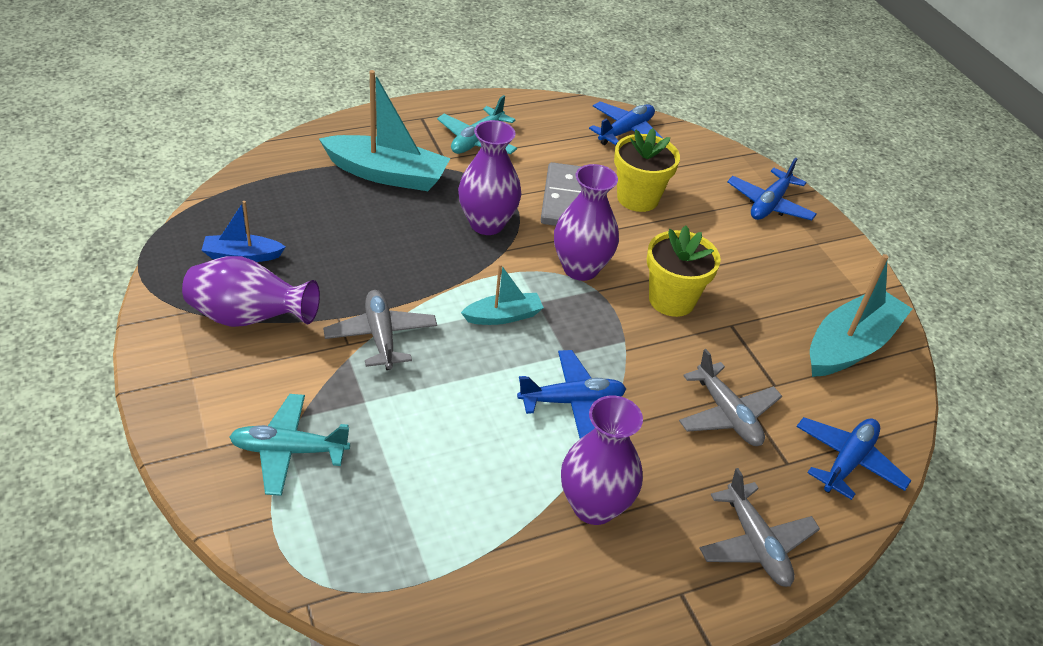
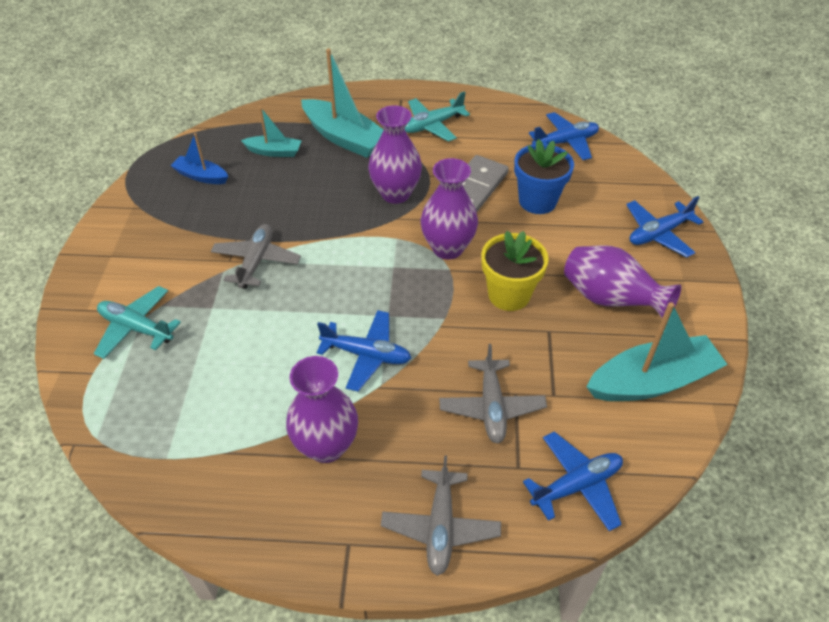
camera: 30 degrees right, 5 degrees up
purple vase [182,256,320,327] -> purple vase moved to [564,246,681,318]
turquoise boat [461,264,544,325] -> turquoise boat moved to [241,107,302,157]
yellow flower pot [614,128,680,212] -> blue flower pot [514,139,574,214]

